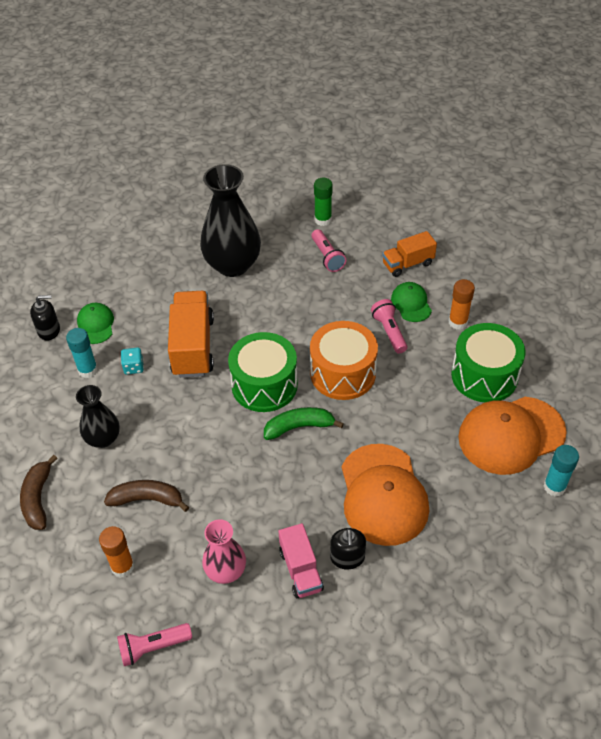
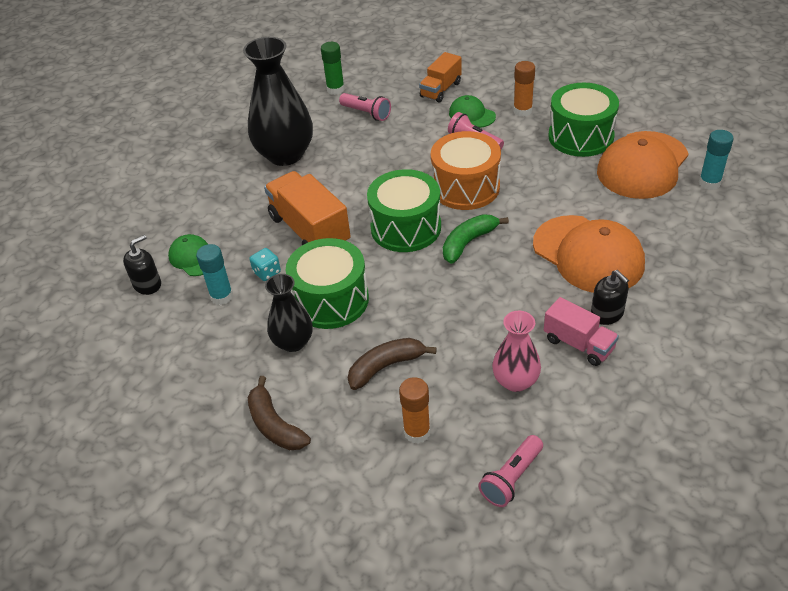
camera: 30 degrees left, 5 degrees down
none -> green drum [286,238,369,329]

